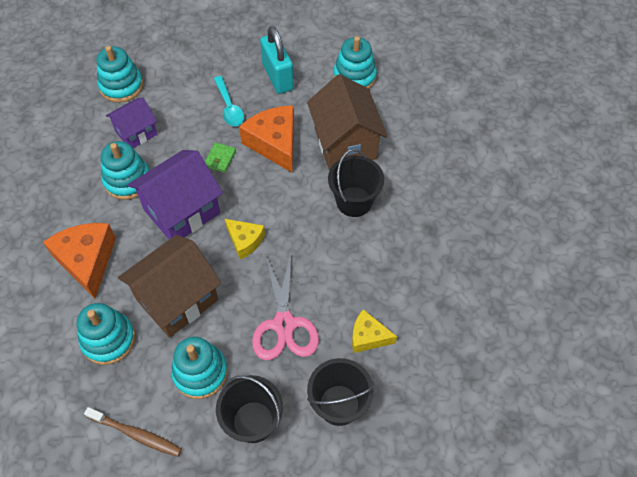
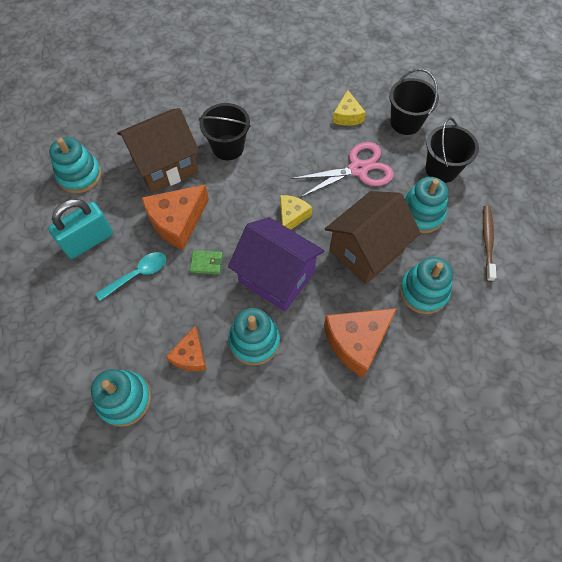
camera: 105 degrees left, 5 degrees up
purple house [106,97,157,148] -> orange cheese [166,326,207,371]
brown house [118,235,221,338] -> brown house turned 75 degrees counterclockwise [325,191,421,284]

